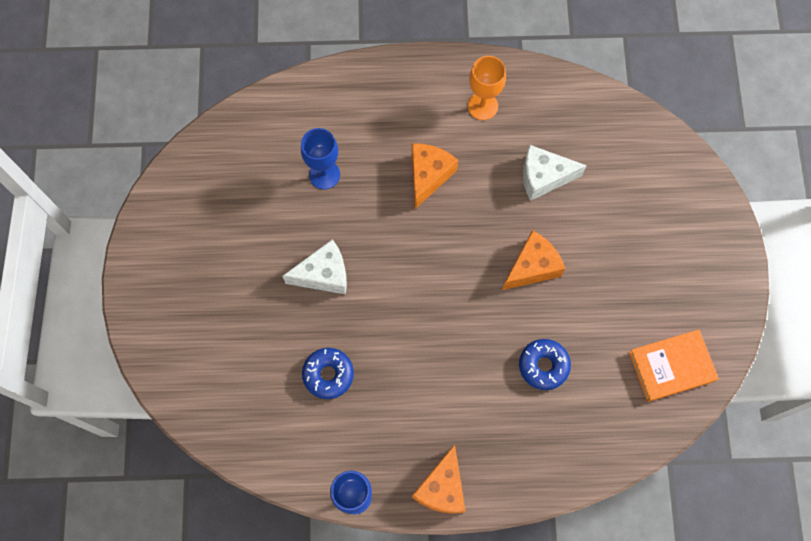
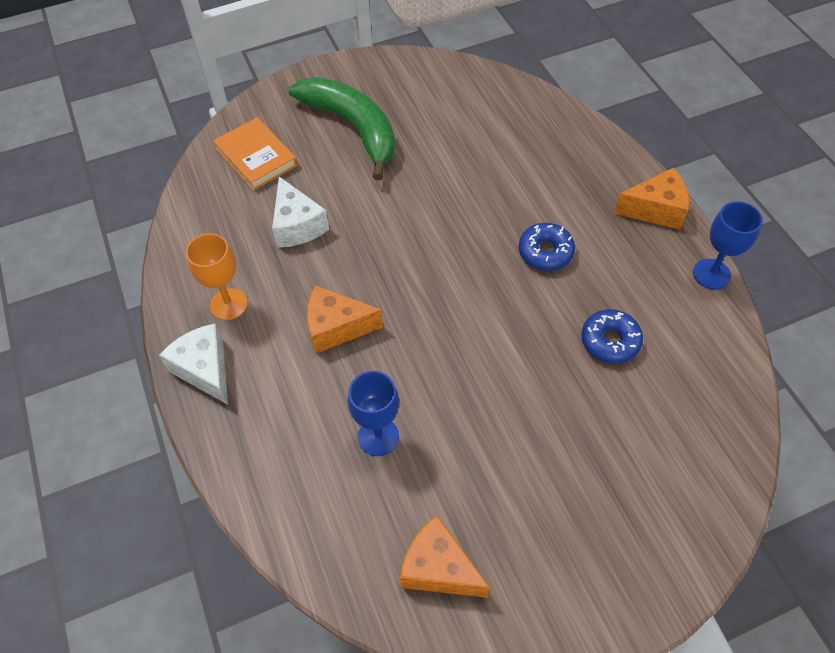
camera: 110 degrees left, 15 degrees down
white cheese [282,239,347,294] -> white cheese moved to [159,324,228,405]
orange cheese [502,230,565,290] -> orange cheese moved to [399,515,490,598]
blue donut [519,339,571,390] -> blue donut moved to [519,223,575,271]
orange book [629,329,719,402] -> orange book moved to [213,118,298,191]
none -> green banana [289,77,395,180]

